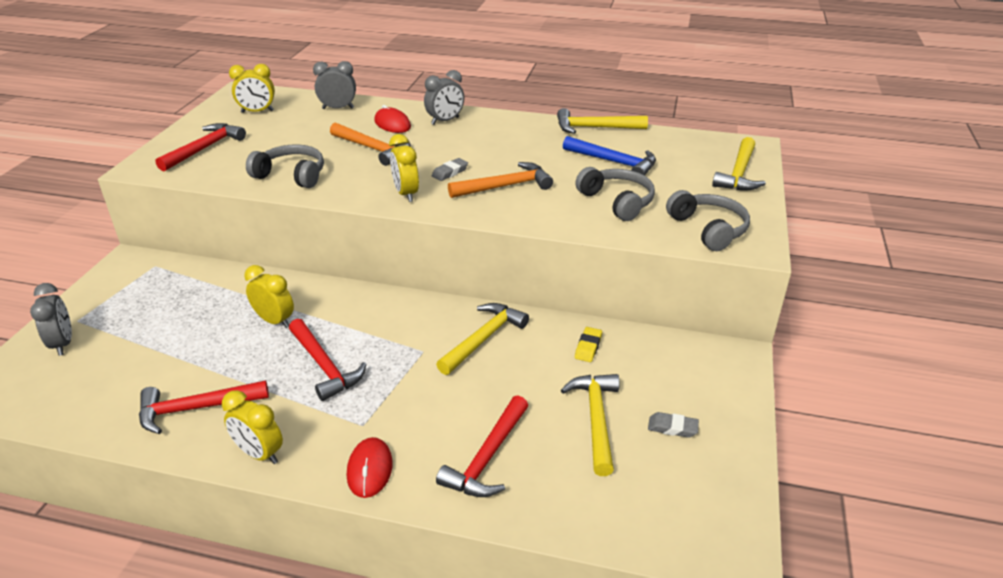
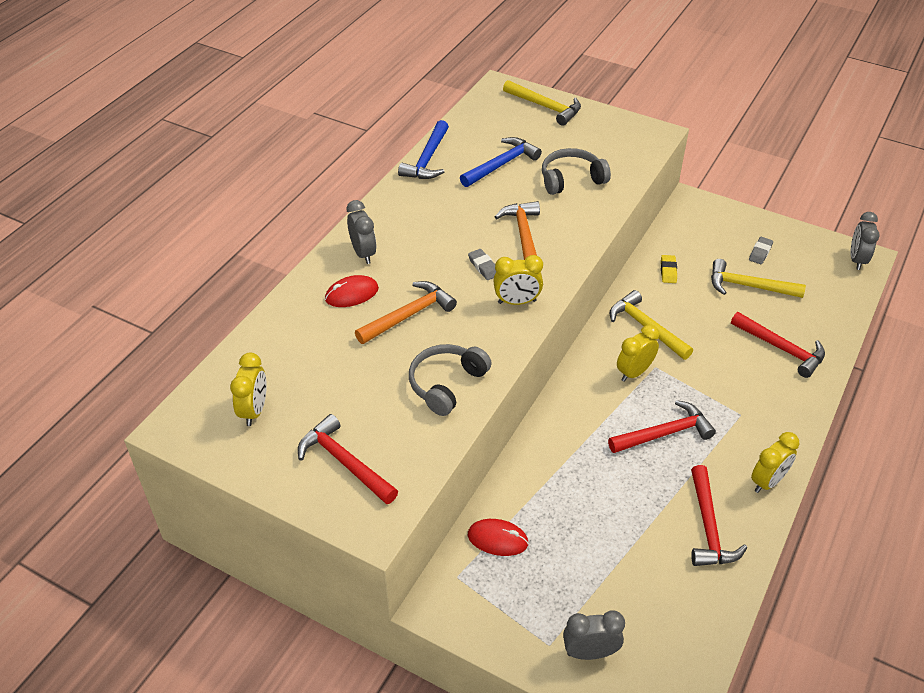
camera: 75 degrees left, 10 degrees up
yellow clock [244,265,294,328] -> yellow clock moved to [617,325,659,382]
grey clock [313,61,356,109] -> grey clock moved to [851,212,880,270]
red mouse [347,437,393,498] -> red mouse moved to [468,519,529,556]
yellow hammer [557,108,648,134] -> blue hammer [398,120,449,179]
yellow eraser [575,327,602,362] -> yellow eraser turned 60 degrees clockwise [661,255,677,283]
grey headphones [666,190,750,251] -> none

